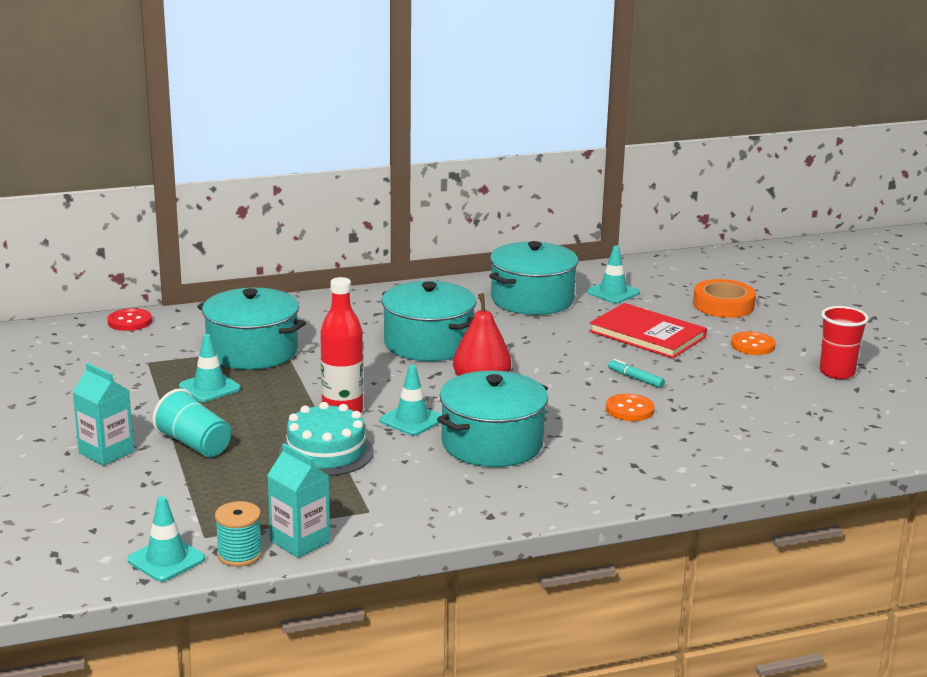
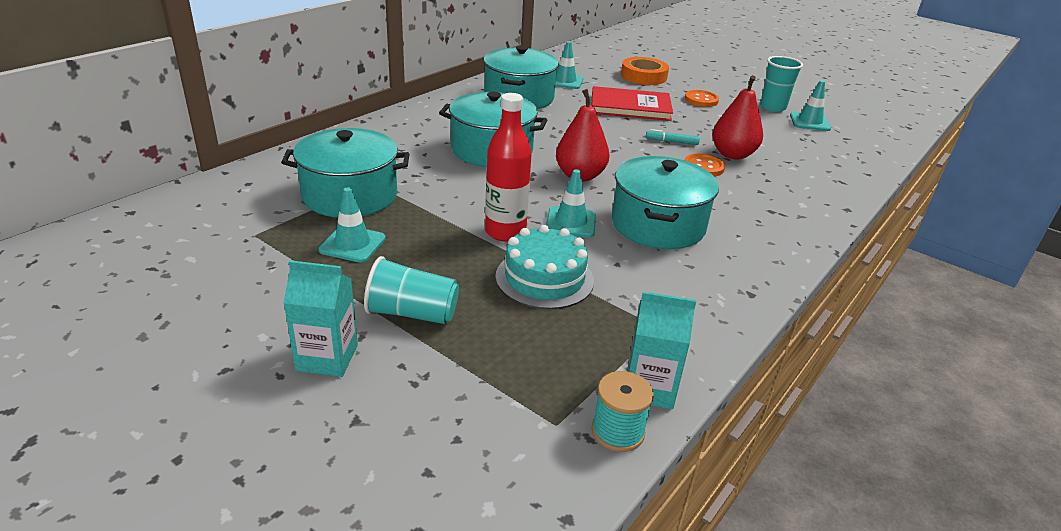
camera: 35 degrees left, 10 degrees up
red button [107,308,152,331] -> none
turquoise traffic cone [127,496,205,582] -> turquoise traffic cone moved to [790,80,831,131]
red cup [820,306,869,379] -> turquoise cup [760,56,803,112]
none -> red pear [712,75,763,159]

